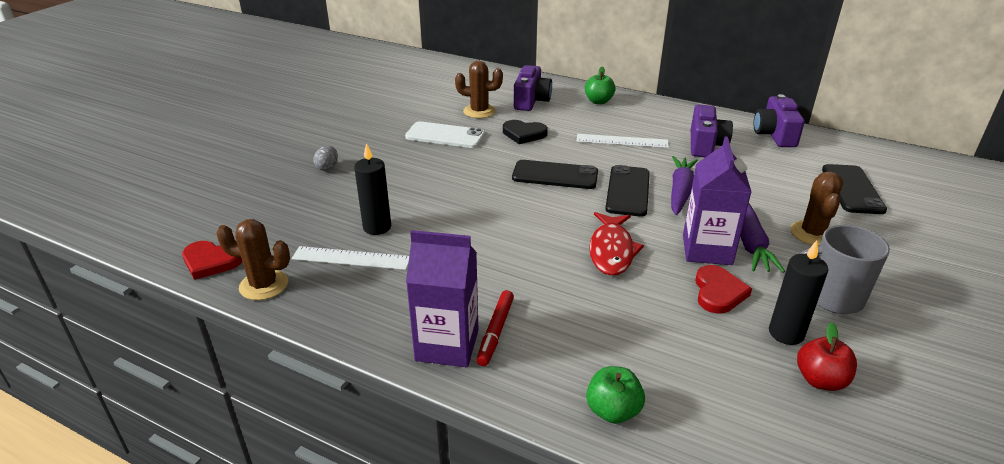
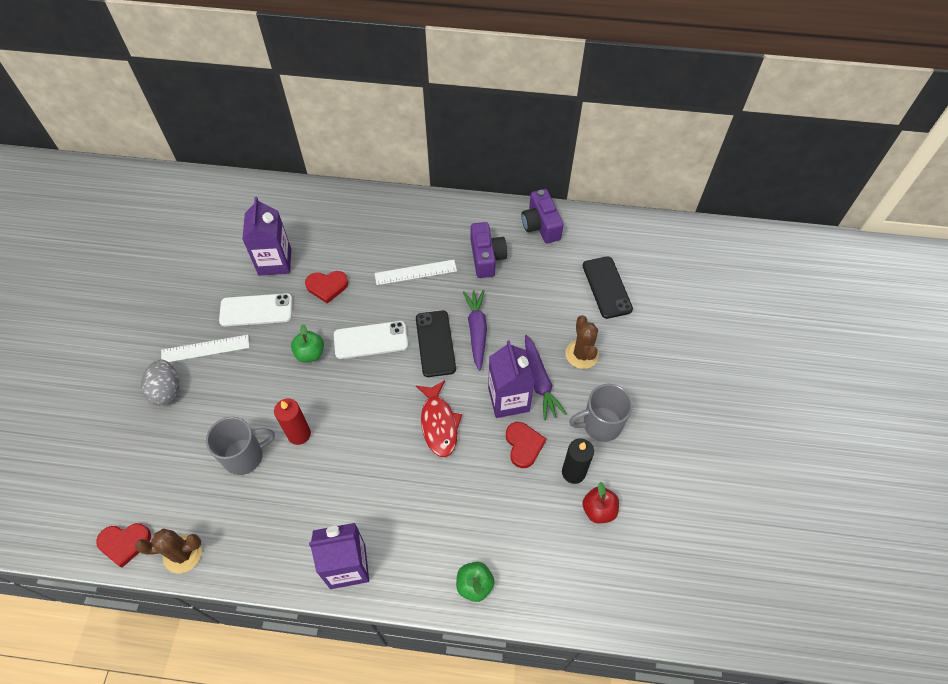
camera: 20 degrees left, 25 degrees up
white ruler [291,246,409,270] -> white ruler moved to [161,335,249,362]
grey egg [313,146,338,171] -> grey egg [141,360,179,406], size x1.70
black candle [354,143,391,235] -> grey mug [206,417,275,475]
brown cactus [455,61,503,118] -> purple carton [242,197,291,276]
red marker [477,290,514,366] -> none
black heart [503,120,548,144] -> red heart [305,271,348,304]
black phone [512,160,598,189] -> white phone [334,321,408,359]
purple camera [514,65,552,111] -> none
green apple [585,67,616,104] -> green apple moved to [291,324,324,362]
none -> red candle [274,398,311,445]

